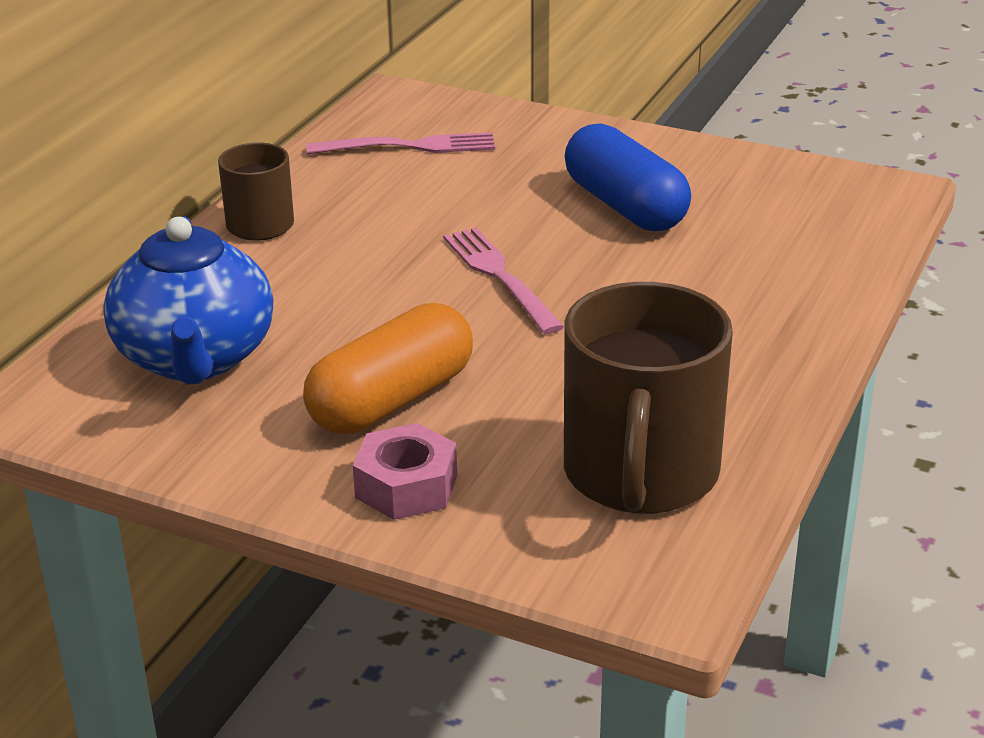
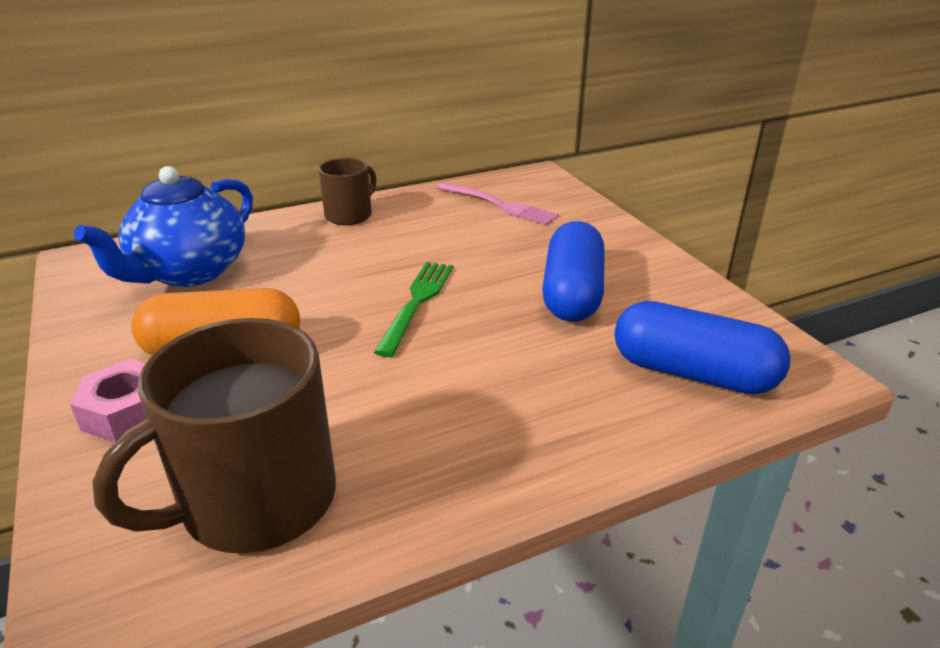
camera: 40 degrees right, 0 degrees up
pink fork [443,227,564,334] -> green fork [374,262,453,357]
none -> blue capsule [614,301,791,394]

